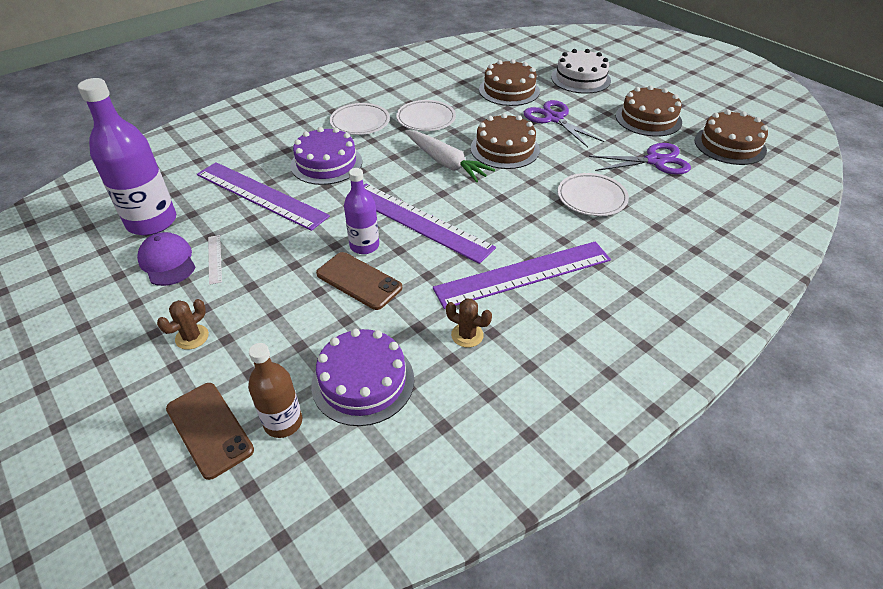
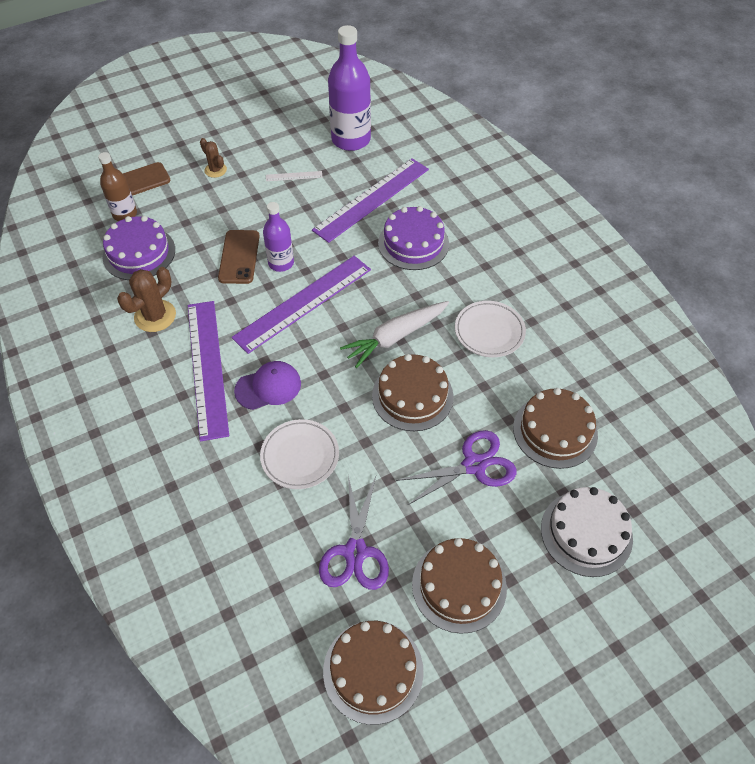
camera: 100 degrees right, 10 degrees up
purple cap [137,232,196,286] -> purple cap moved to [234,361,301,410]
brown phone [316,252,402,310] -> brown phone turned 45 degrees counterclockwise [218,230,260,284]
white plate [330,103,390,135] -> none
brown cactus [446,298,492,348] -> brown cactus [117,267,176,332], size x1.61

